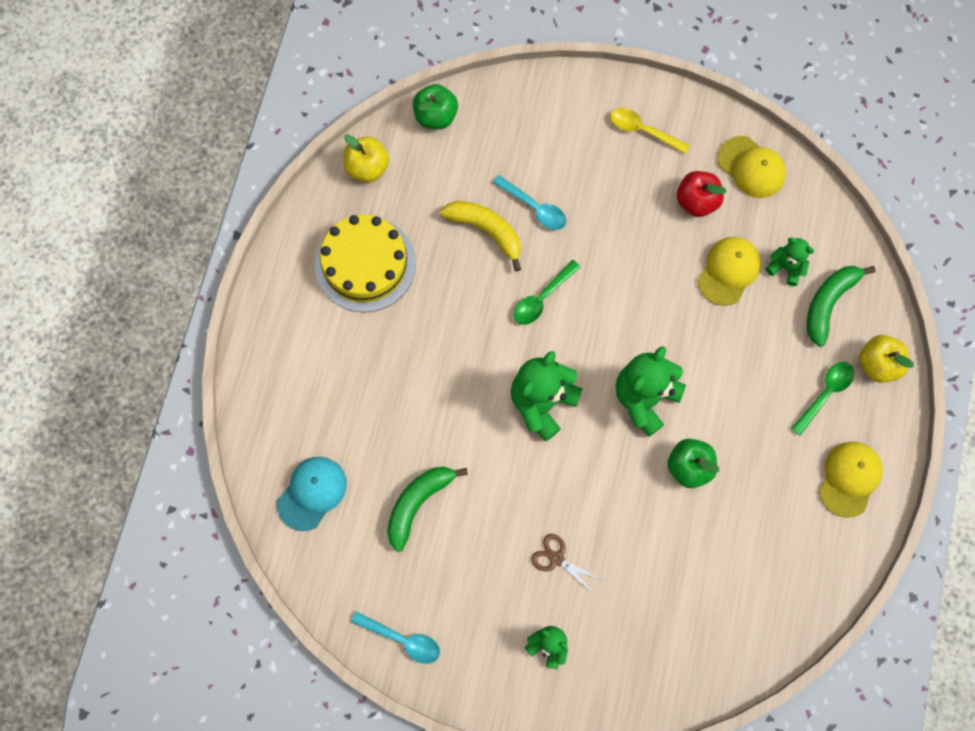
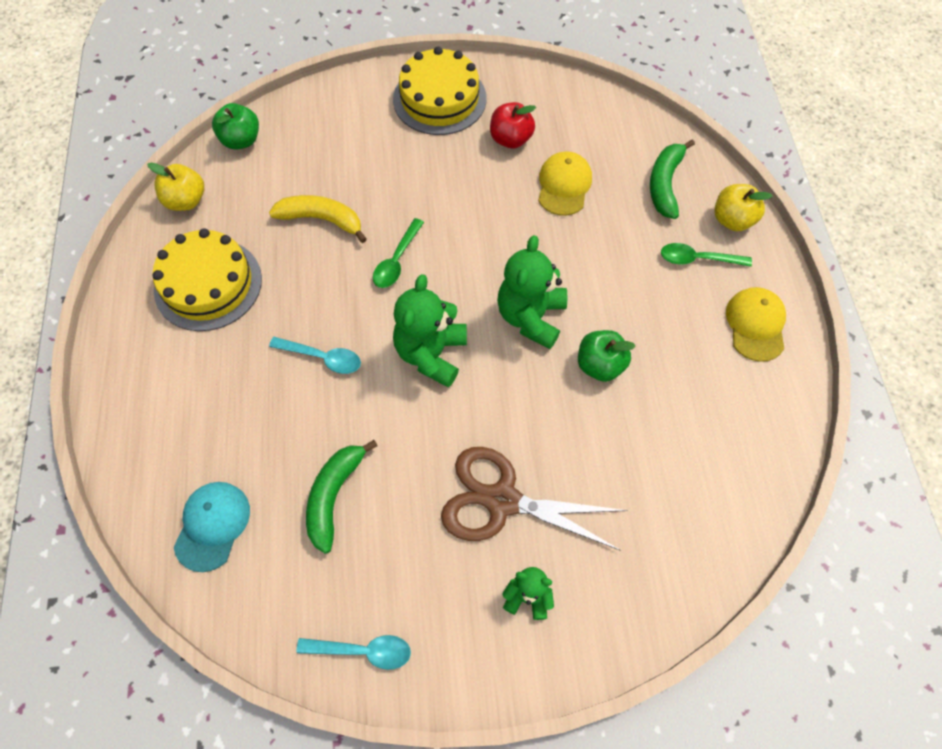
camera: 20 degrees left, 10 degrees down
turquoise spoon [493,175,566,230] -> turquoise spoon moved to [269,337,361,374]
brown scissors [531,534,602,592] -> brown scissors [441,447,628,551], size x2.23
yellow spoon [610,108,690,154] -> yellow cake [393,47,487,135]
yellow cap [718,136,786,198] -> none
green teddy bear [765,237,814,286] -> none
green spoon [791,362,854,435] -> green spoon turned 105 degrees counterclockwise [661,243,752,267]

